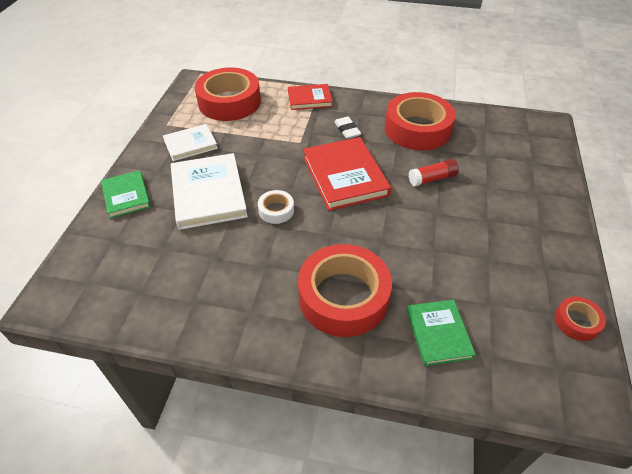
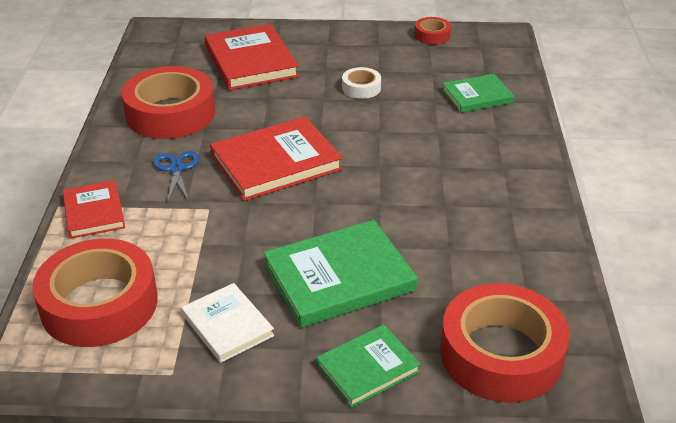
camera: 100 degrees left, 10 degrees down
white book [171,153,248,230] -> green book [263,220,417,328]
white tape [258,190,294,224] -> white tape moved to [342,67,381,99]
red tape [298,244,392,337] -> red tape moved to [440,283,570,403]
white eraser [334,117,361,139] -> blue scissors [154,151,199,203]
red glue stick [409,159,459,186] -> none
none -> red book [205,24,299,90]

